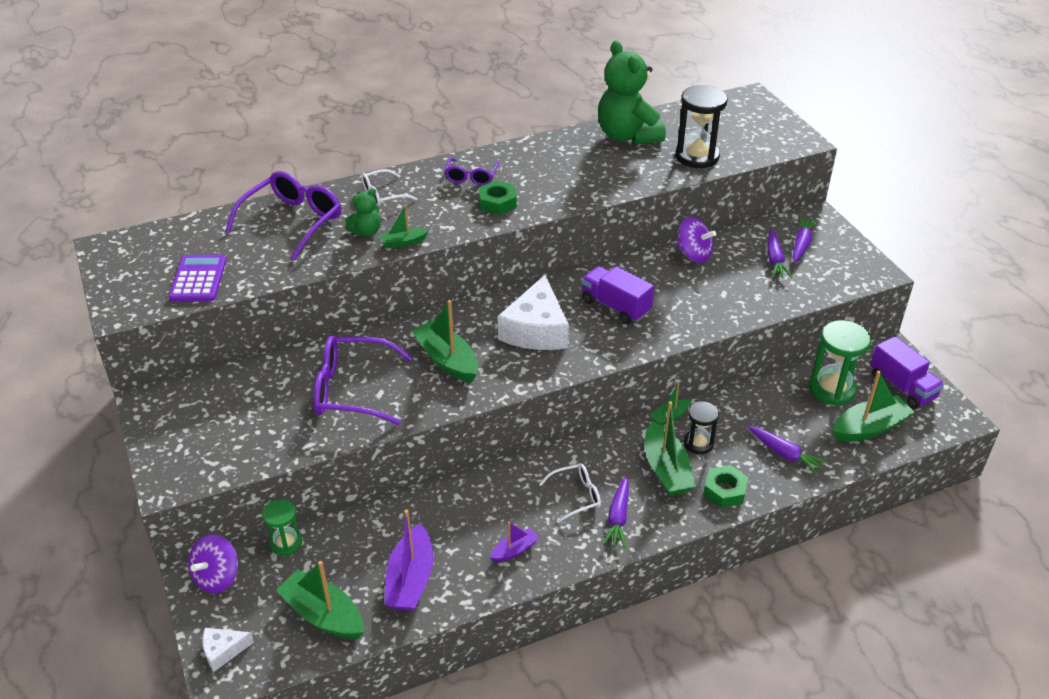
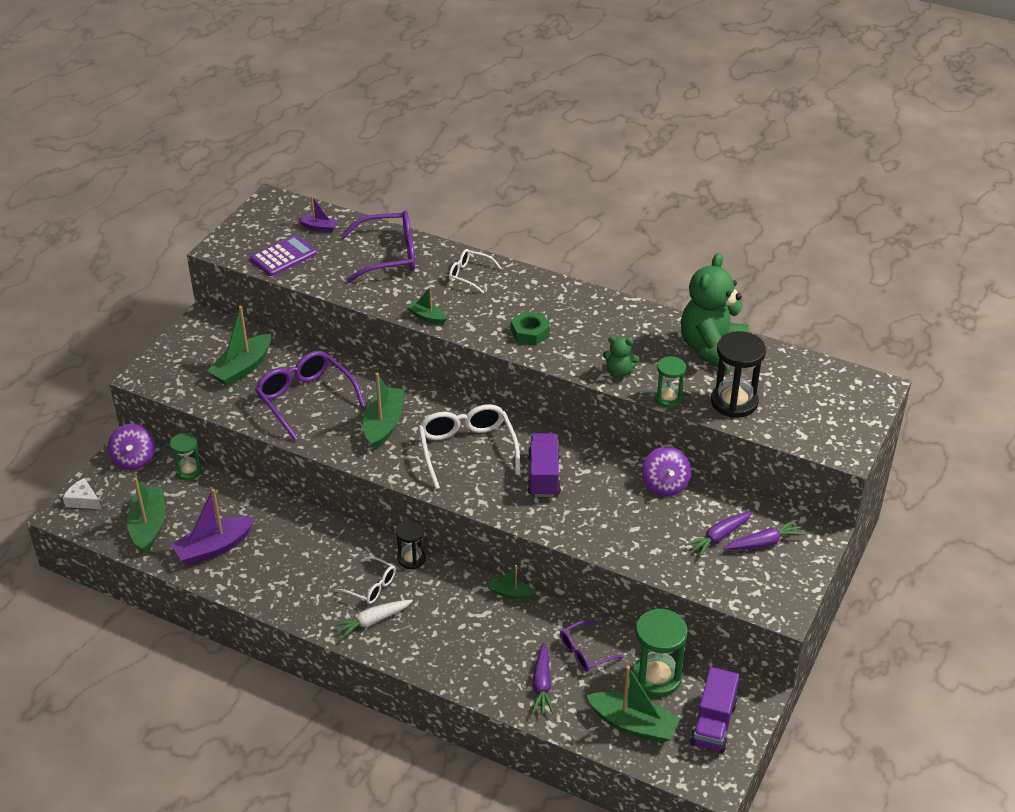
camera: 50 degrees right, 0 degrees up
purple spinning top [188,534,238,593] -> purple spinning top turned 90 degrees counterclockwise [108,424,155,470]
green teddy bear [345,188,381,236] -> green teddy bear moved to [603,336,639,378]
purple glasses [445,158,499,186] -> purple glasses moved to [560,620,623,672]
purple boat [490,521,539,562] -> purple boat moved to [298,195,338,232]
white cheese [498,275,569,350] -> white glasses [418,404,520,489]
purple carrot [602,476,629,549] -> white carrot [332,600,413,639]
green boat [645,401,696,496] -> green boat moved to [207,306,271,386]
black hourglass [684,401,719,454] -> black hourglass moved to [396,520,426,569]
green nut [704,465,748,508] -> none
none -> green hourglass [654,356,686,408]

